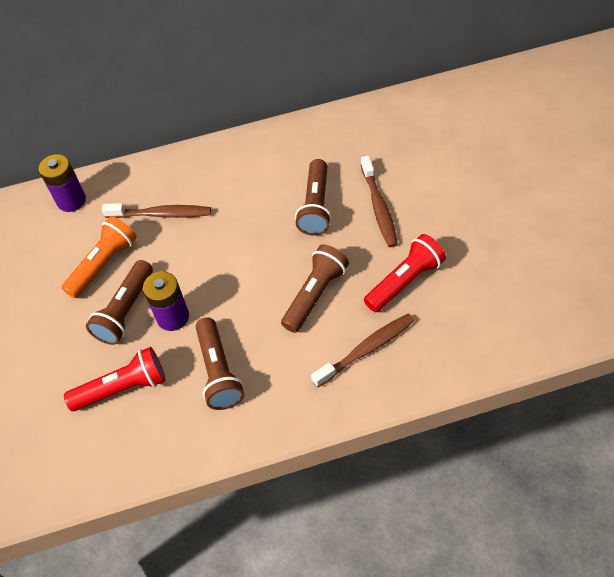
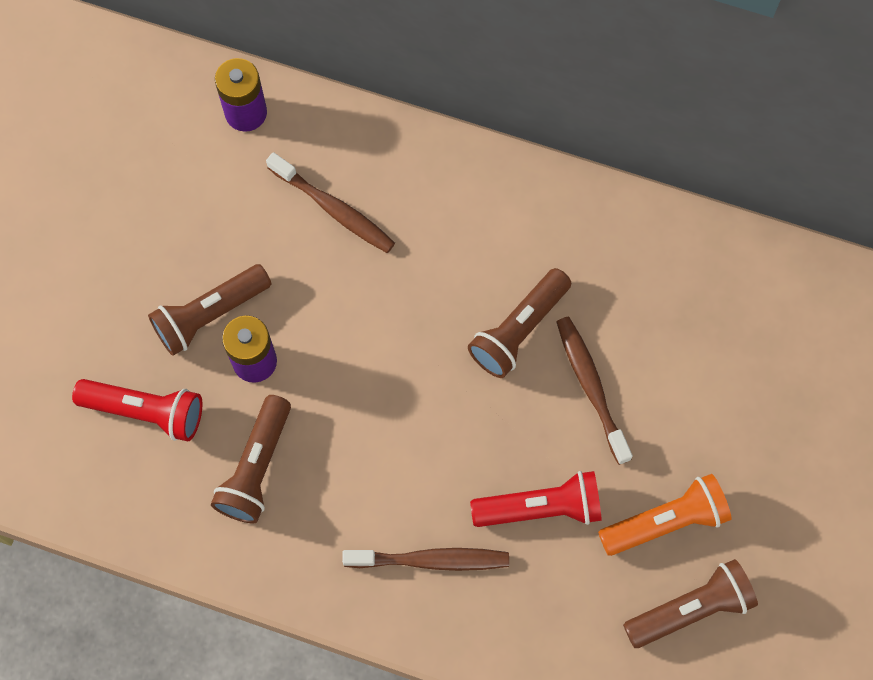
camera: 30 degrees right, 15 degrees up
orange flashlight [61,216,137,298] -> orange flashlight moved to [598,474,732,556]
brown flashlight [281,244,349,333] -> brown flashlight moved to [623,559,758,648]
brown toothbrush [361,156,398,247] -> brown toothbrush turned 135 degrees clockwise [557,317,633,465]

